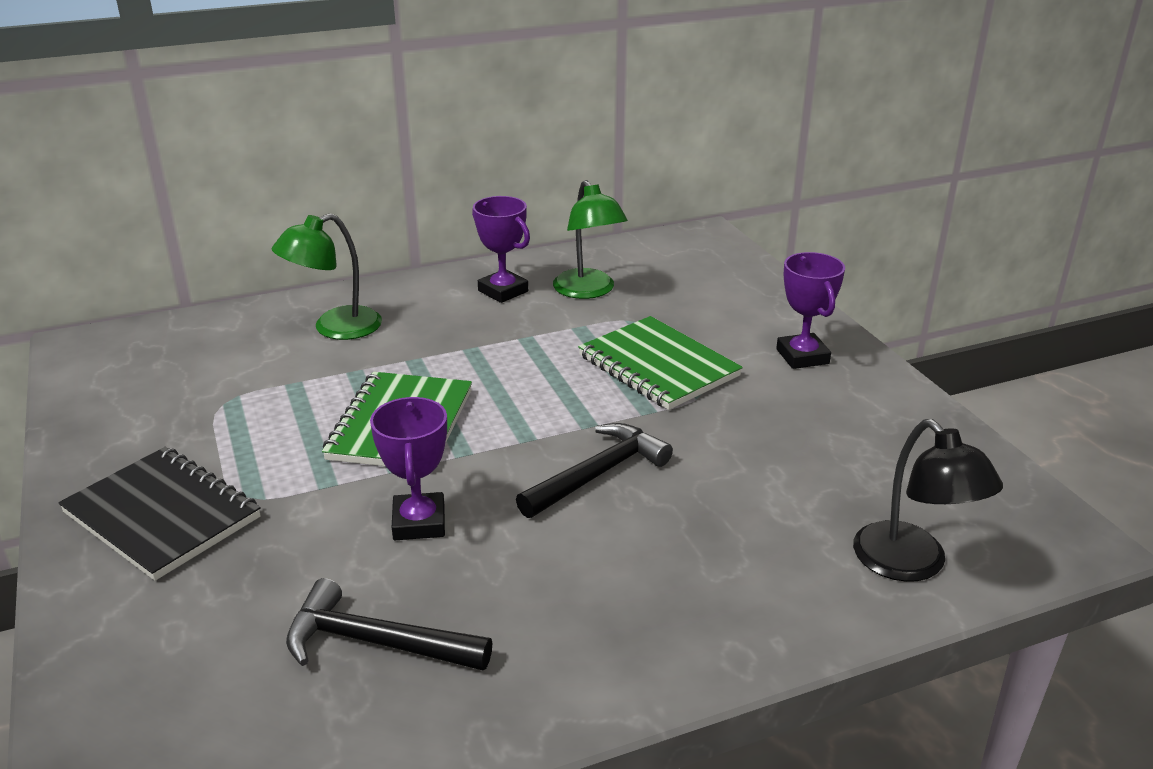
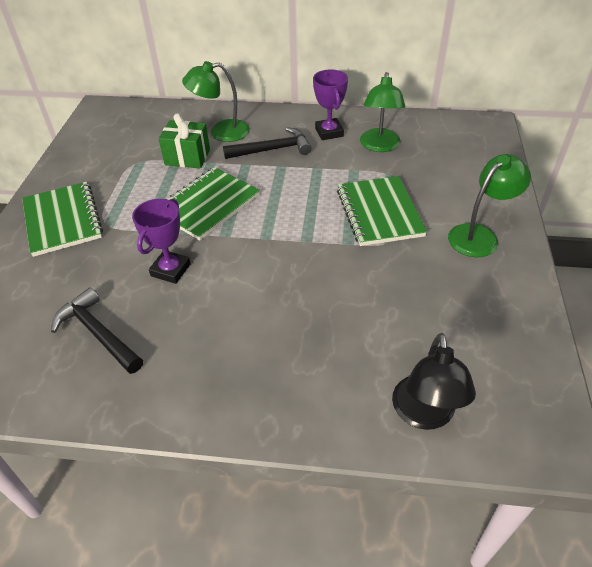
camera: 30 degrees right, 15 degrees up
black notebook [58,447,261,581] -> green notebook [22,182,103,257]
black hammer [516,423,673,518] -> black hammer moved to [223,127,311,159]
purple trophy [776,252,845,369] -> green lamp [448,154,531,257]
none -> green gift [159,113,210,168]

